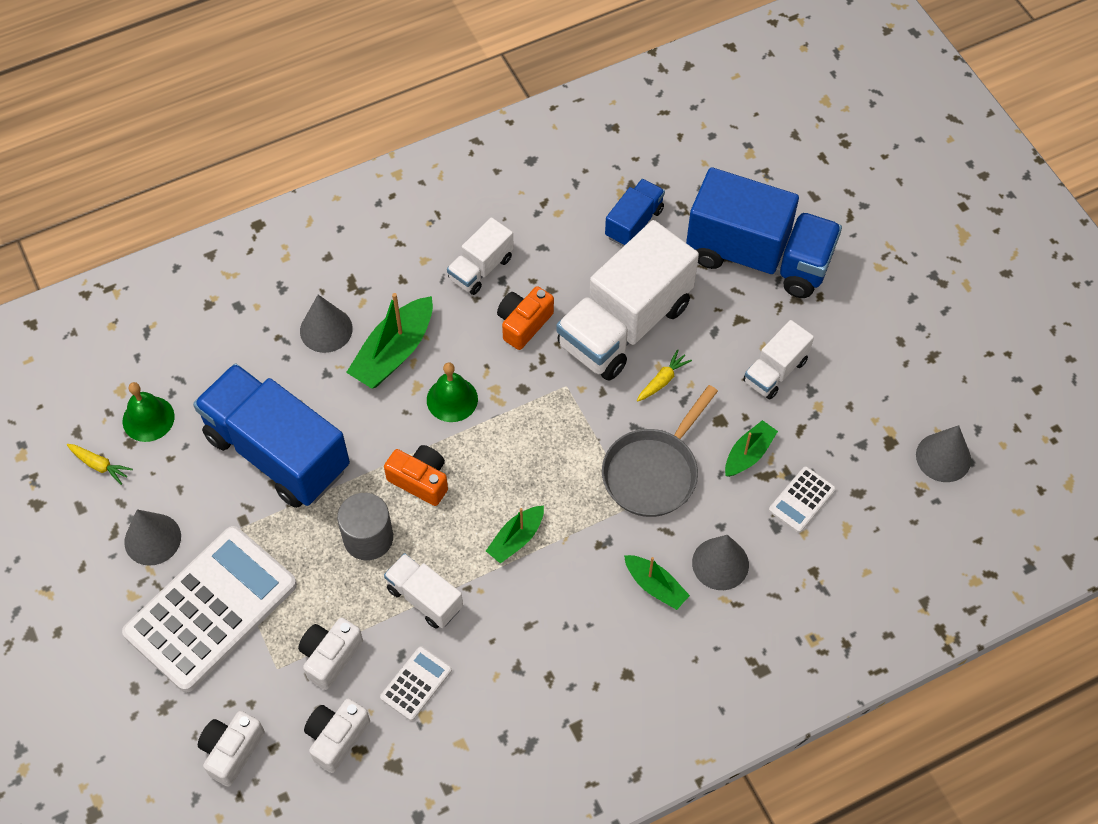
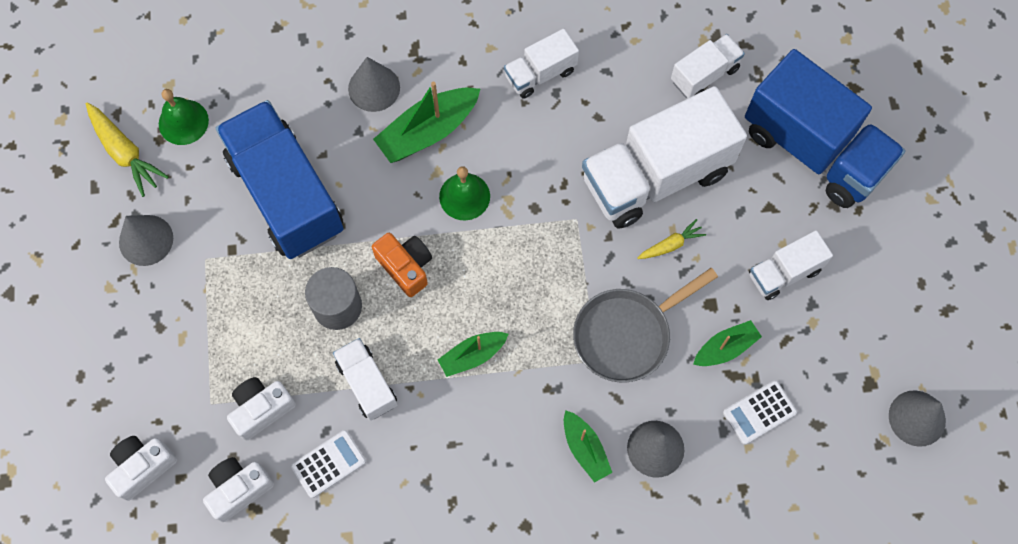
camera: 20 degrees right, 10 degrees up
yellow carrot [67,444,133,485] -> yellow carrot [86,103,169,197], size x1.68
white calculator [122,526,297,692] -> none
orange camera [497,286,554,350] -> none
blue truck [605,179,665,247] -> white truck [671,34,745,98]

